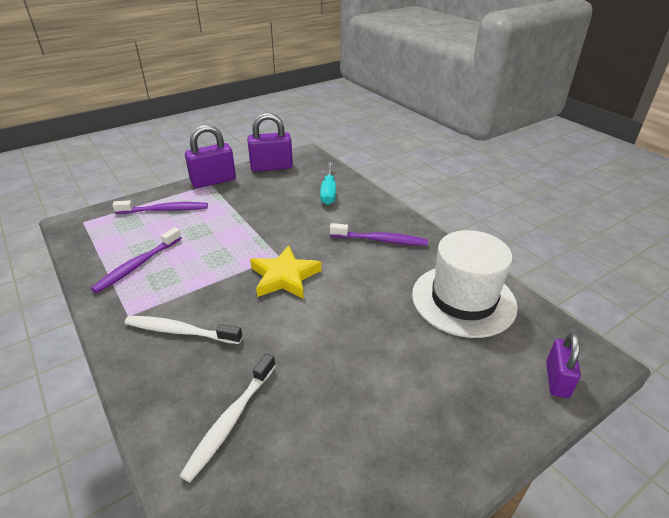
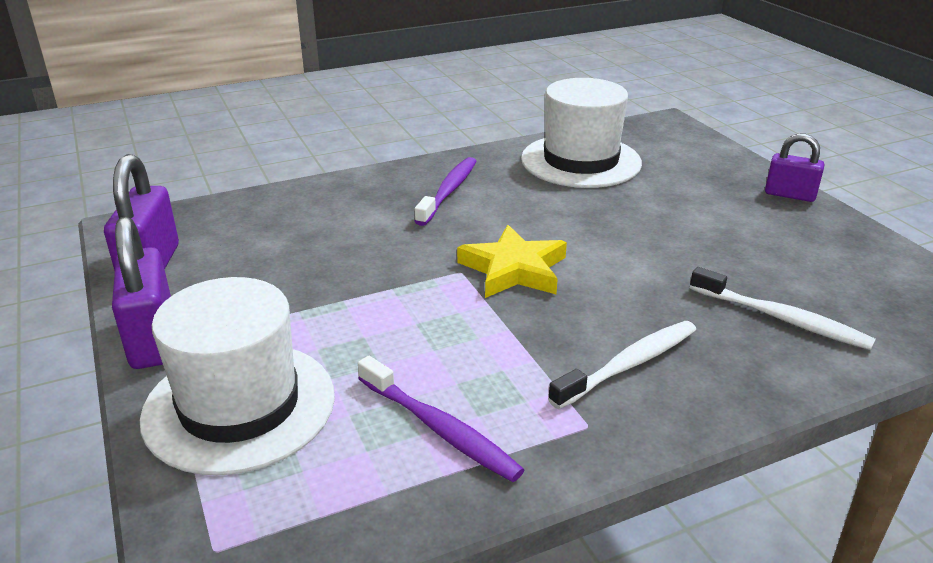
camera: 80 degrees left, 5 degrees down
purple toothbrush [113,200,208,214] -> white hat [140,277,335,475]
white toothbrush [125,316,242,344] -> white toothbrush turned 150 degrees counterclockwise [548,321,696,409]
turquoise screwdriver [320,162,336,205] -> none
purple padlock [546,332,581,398] -> purple padlock moved to [765,134,824,202]

